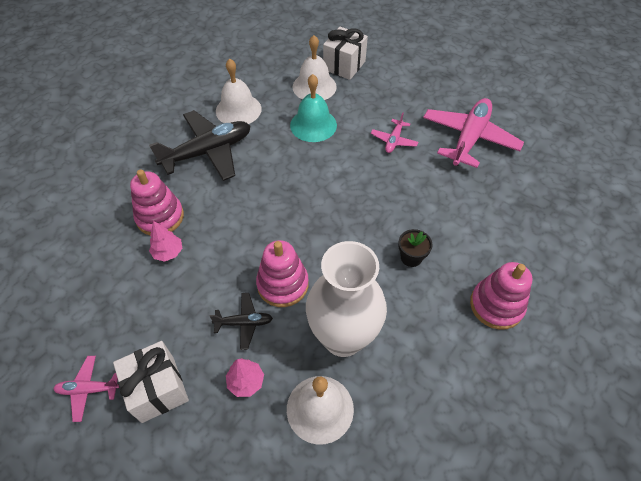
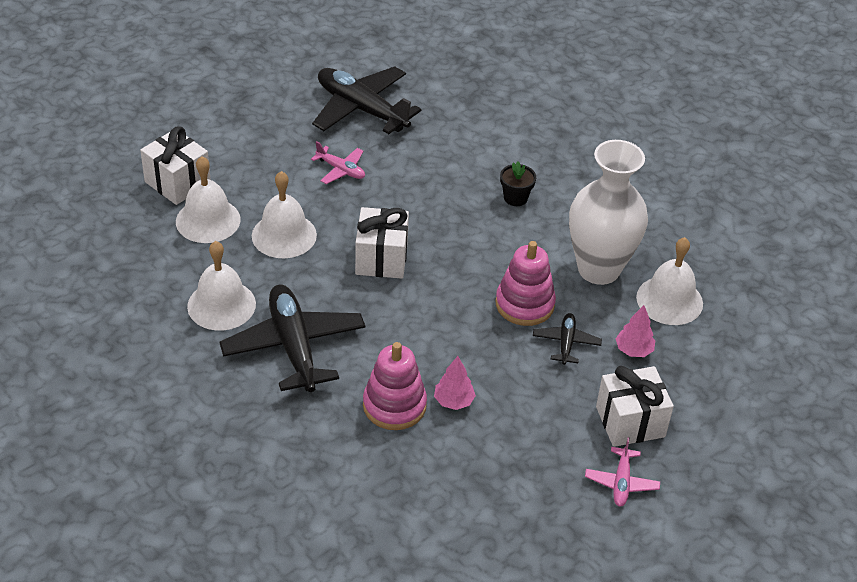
camera: 80 degrees left, 10 degrees down
turquoise bell [290,74,337,142] -> white bell [252,171,317,258]
pink plane [423,98,524,168] -> black plane [312,66,422,134]
pink stacking toy [470,262,533,330] -> none
none -> white gift [355,207,409,279]

